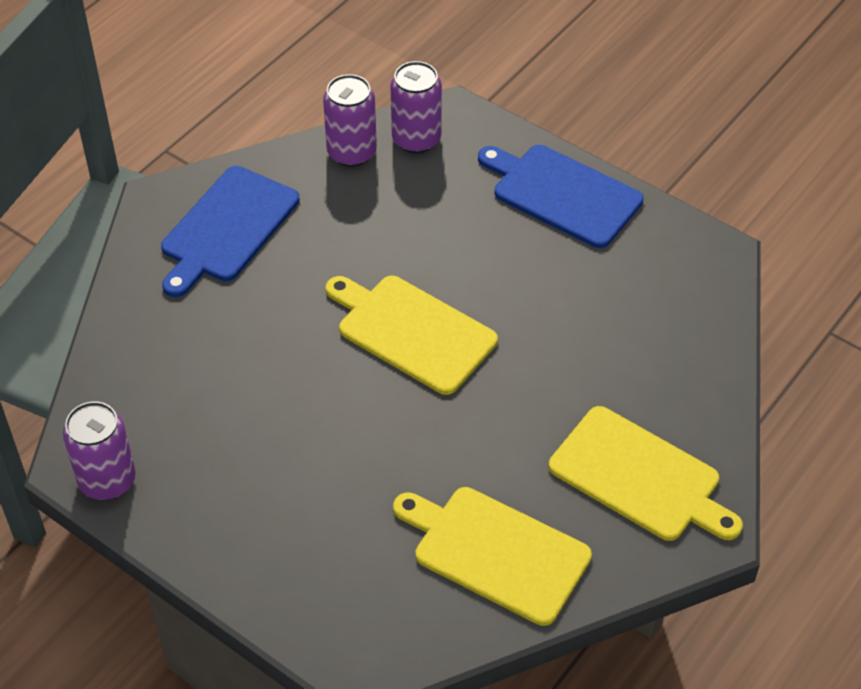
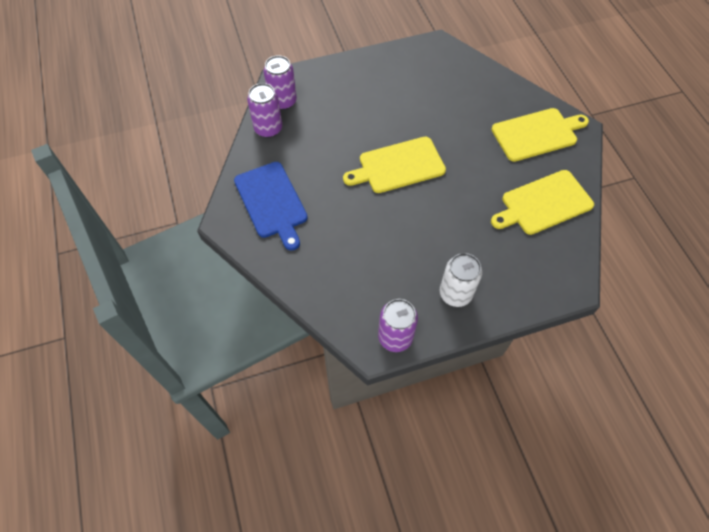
camera: 55 degrees left, 10 degrees up
blue cutting board [478,145,643,248] -> none
none -> white can [440,253,482,307]

